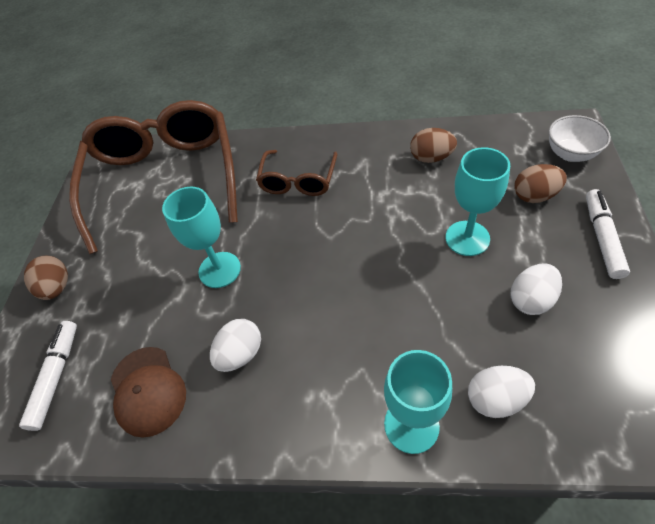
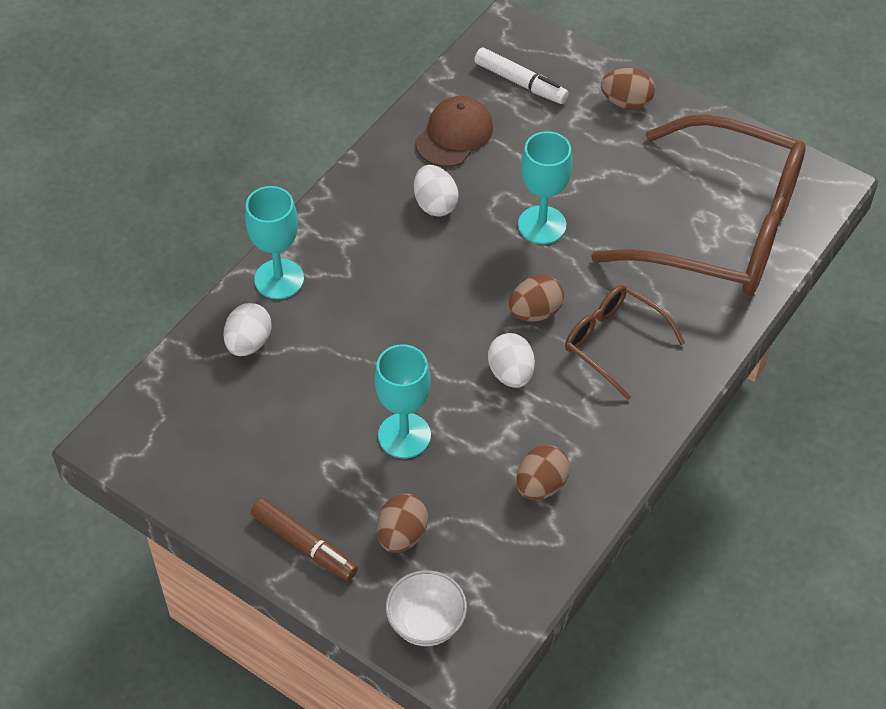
camera: 115 degrees right, 0 degrees up
brown cap [111,347,186,438] -> brown cap turned 120 degrees clockwise [415,96,493,167]
white egg [511,263,562,315] -> white egg moved to [488,333,535,388]
white marker [586,189,630,279] -> brown marker [251,498,358,581]
none -> brown egg [509,275,564,322]

